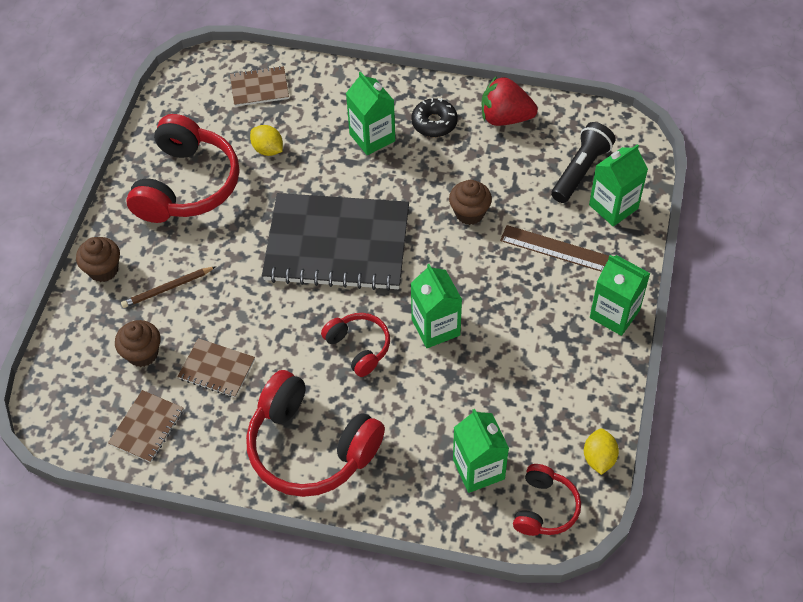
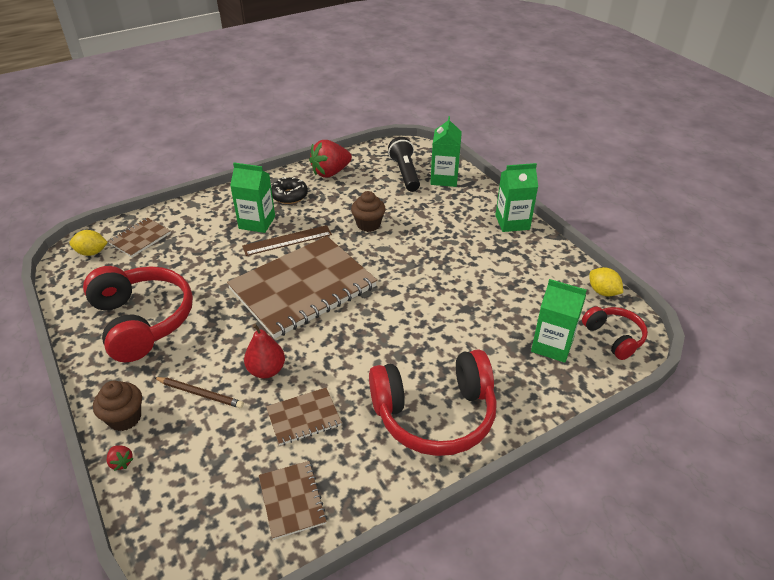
camera: 45 degrees left, 15 degrees down
brown cupcake [115,320,161,367] -> none
brown pencil [121,266,216,308] -> brown pencil turned 90 degrees counterclockwise [154,377,244,408]
yellow lemon [250,125,283,156] -> yellow lemon moved to [69,230,108,256]
black notebook [262,193,409,291] -> brown notebook [227,236,377,339]
red headphones [321,313,390,377] -> none
green carton [411,264,462,348] -> none
brown ruler [500,225,609,272] -> brown ruler moved to [242,225,332,256]
none -> red strawberry [107,445,133,471]
none -> red pear [244,324,285,378]

